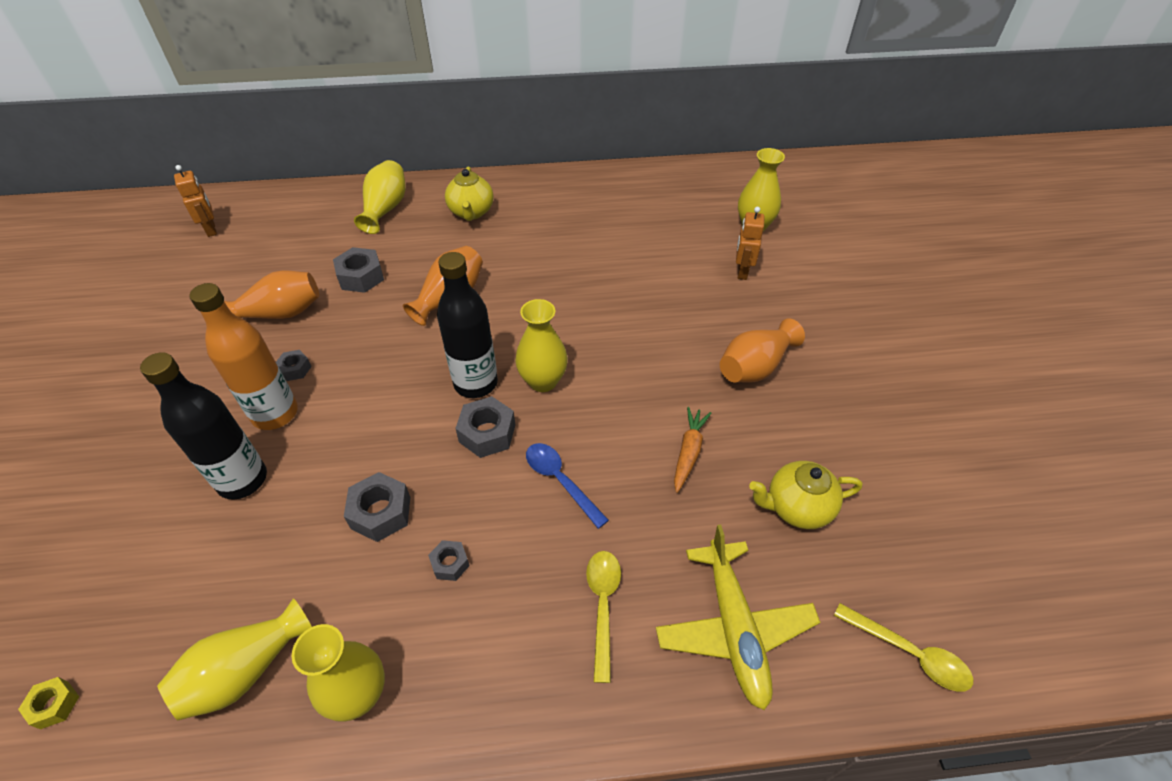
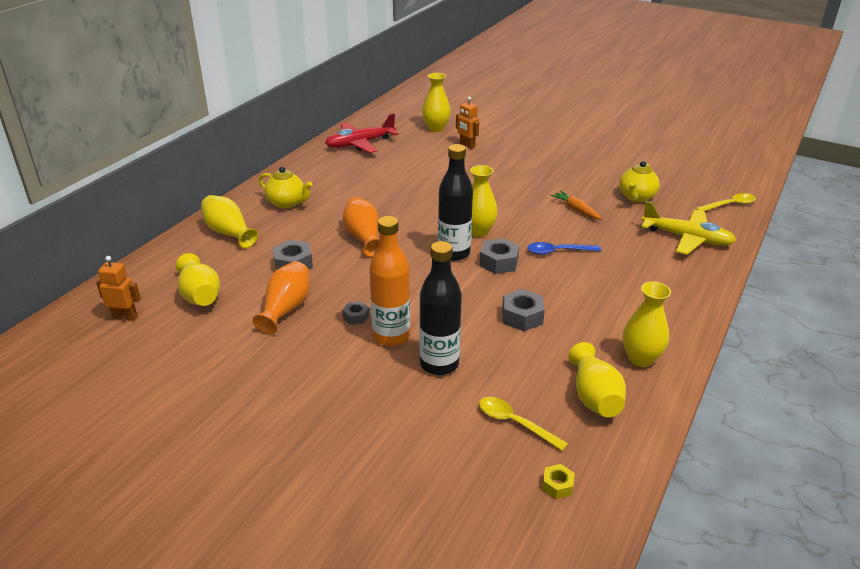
camera: 55 degrees left, 15 degrees down
grey nut [428,540,470,581] -> none
yellow spoon [586,551,621,683] -> yellow spoon moved to [479,397,568,451]
orange vase [720,318,805,383] -> none
none -> yellow vase [176,253,220,306]
none -> red plane [325,113,399,153]

